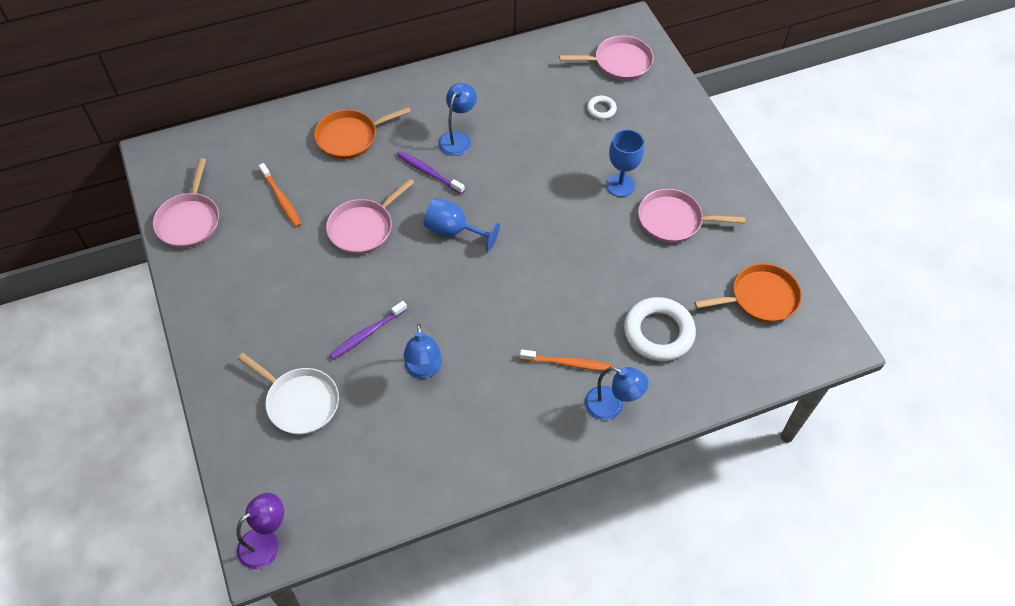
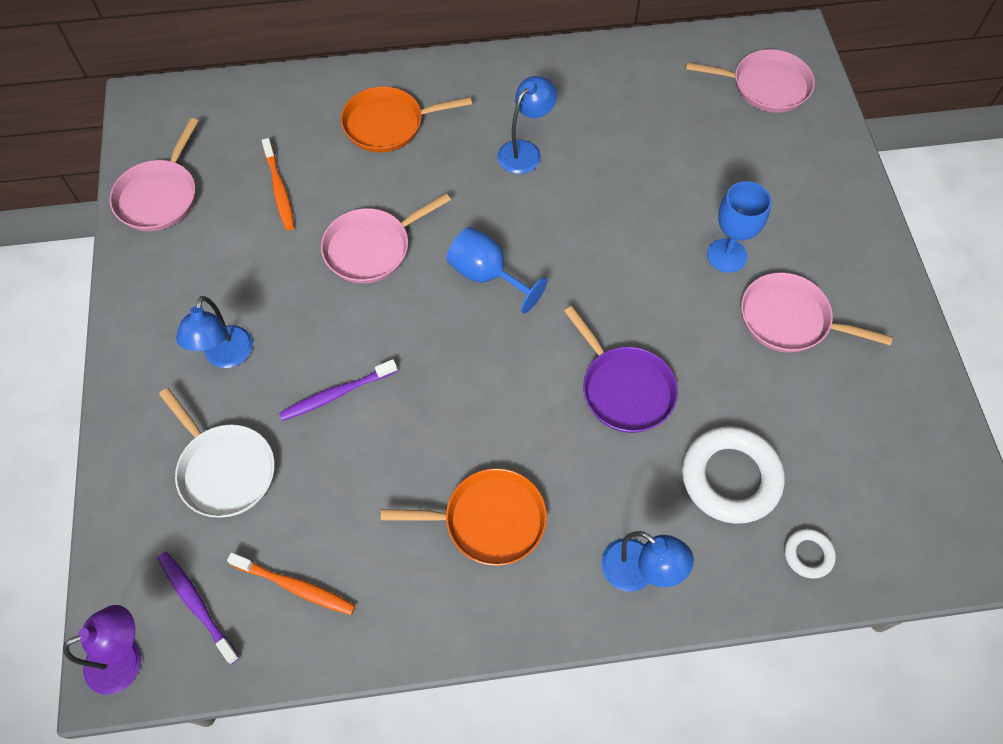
camera: 15 degrees right, 5 degrees up
purple toothbrush [396,151,465,194] -> purple toothbrush moved to [157,551,240,664]
blue lamp [403,324,442,378] -> blue lamp moved to [176,296,253,368]
orange toothbrush [520,349,613,371] -> orange toothbrush moved to [227,552,356,615]
white ring [587,96,617,119] -> white ring moved to [784,529,836,579]
orange pan [694,264,802,323] -> orange pan moved to [381,468,547,566]
none -> purple pan [564,306,678,433]

